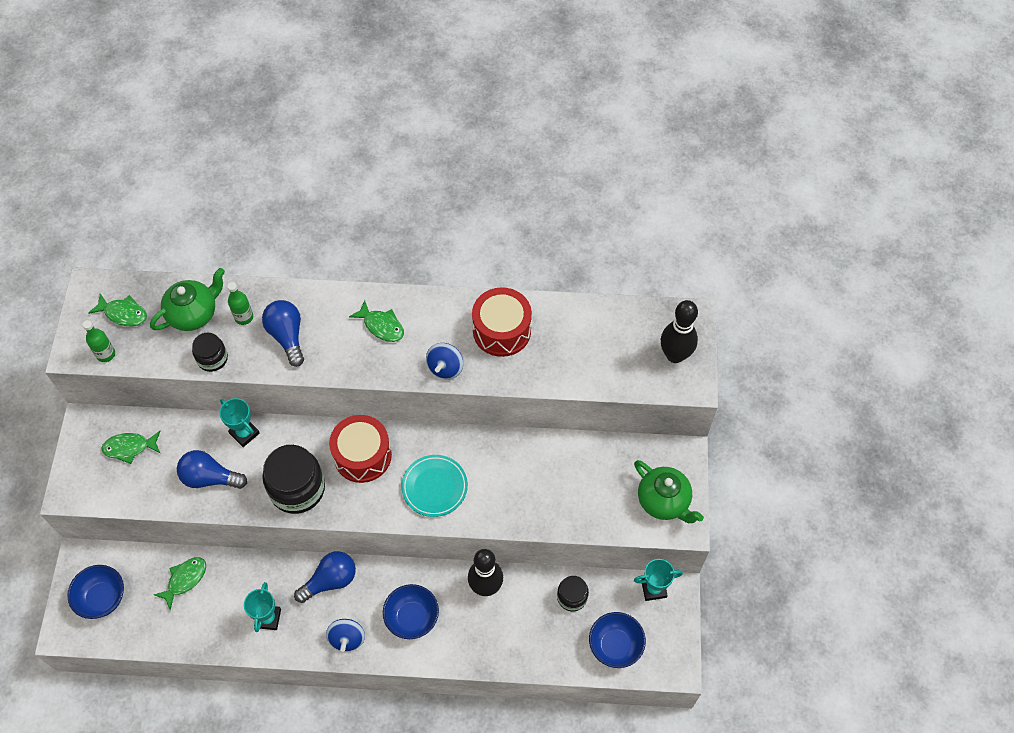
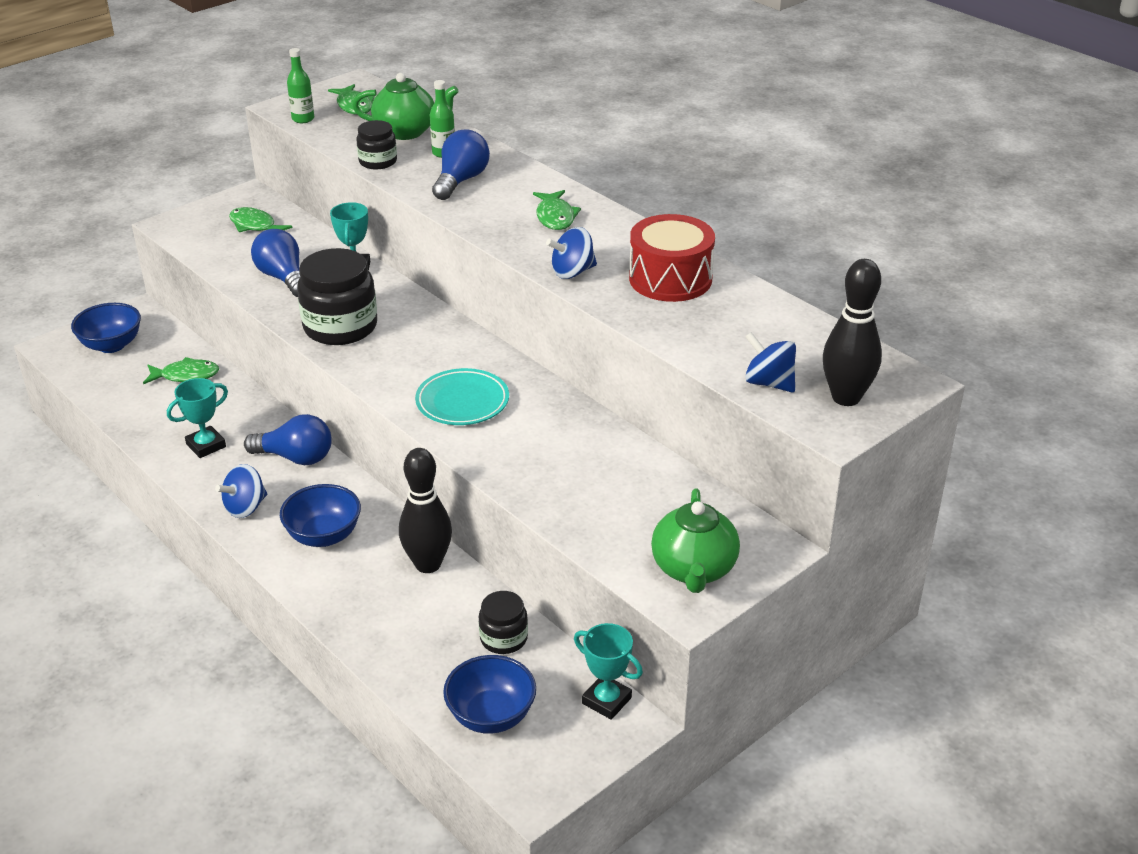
camera: 45 degrees right, 25 degrees down
red drum [329,415,392,483] -> none
none -> blue spinning top [745,332,796,393]

